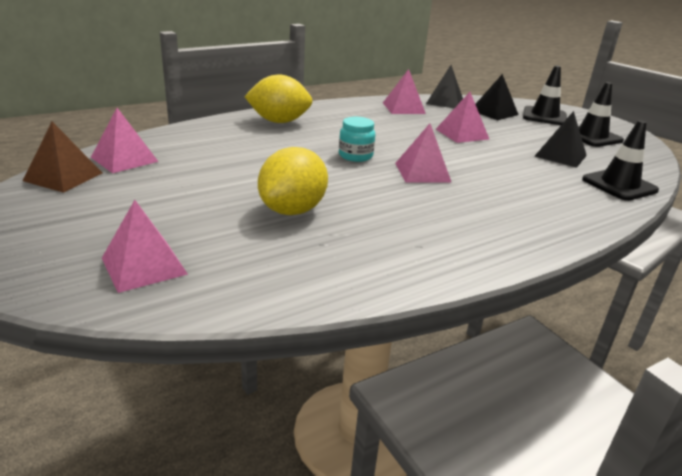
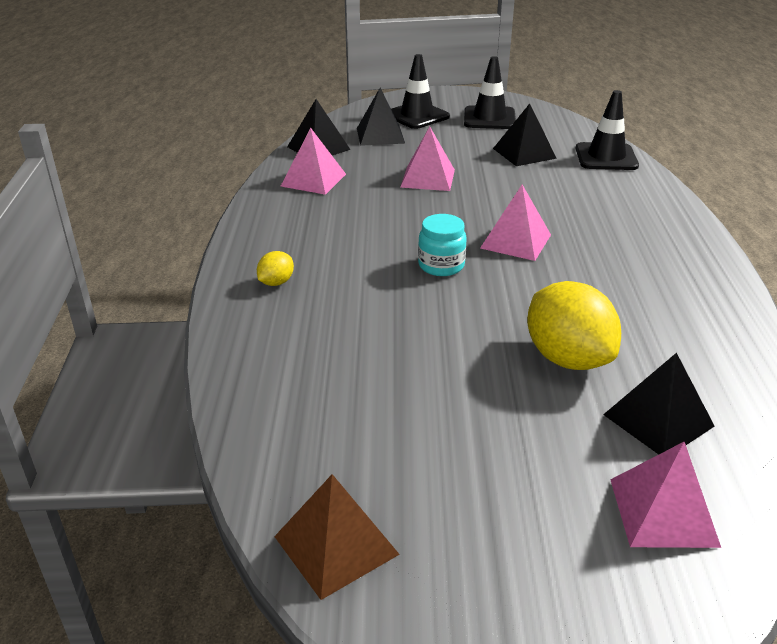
camera: 55 degrees left, 5 degrees up
pink pyramid [91,108,159,173] -> none
yellow lemon [244,75,313,123] -> yellow lemon [257,251,294,286], size x0.46
none -> black pyramid [603,353,715,455]

